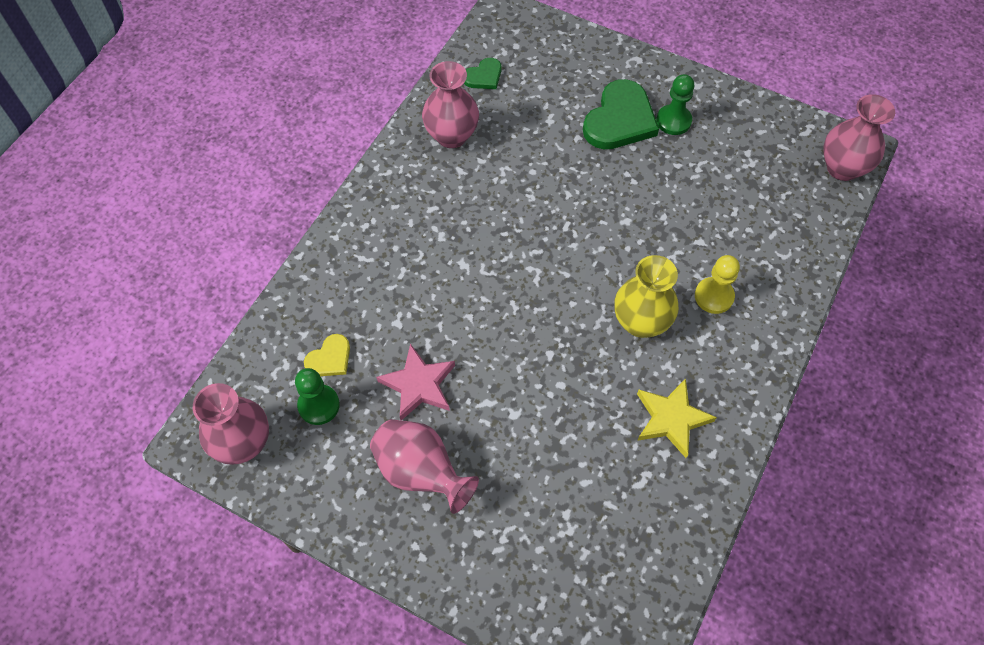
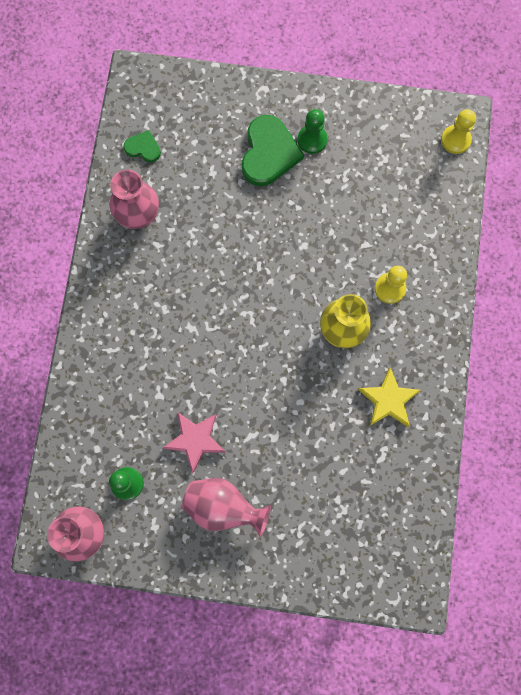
camera: 20 degrees left, 15 degrees up
yellow heart [304,334,350,376] -> none
green heart [464,58,501,89] -> green heart turned 105 degrees counterclockwise [123,130,161,162]
pink vase [823,94,895,181] -> yellow pawn [441,109,476,154]

